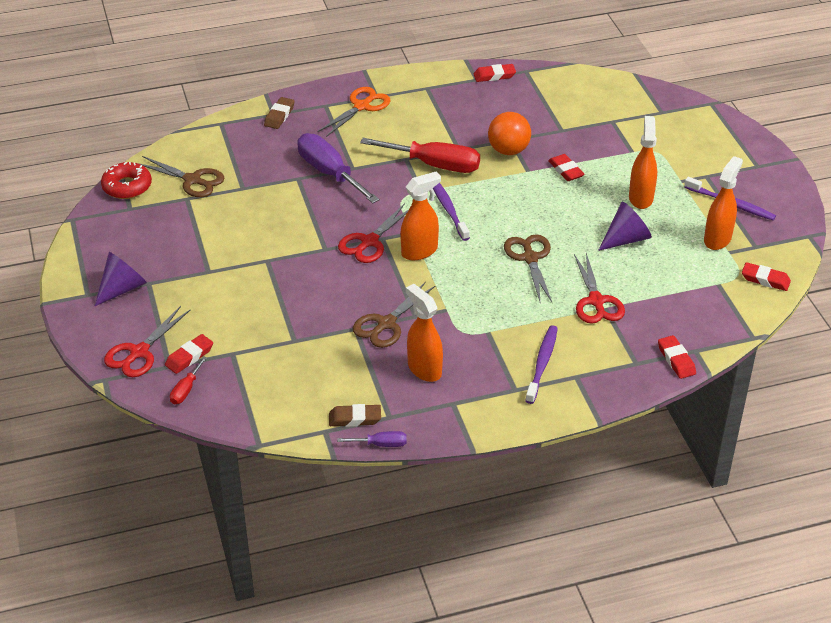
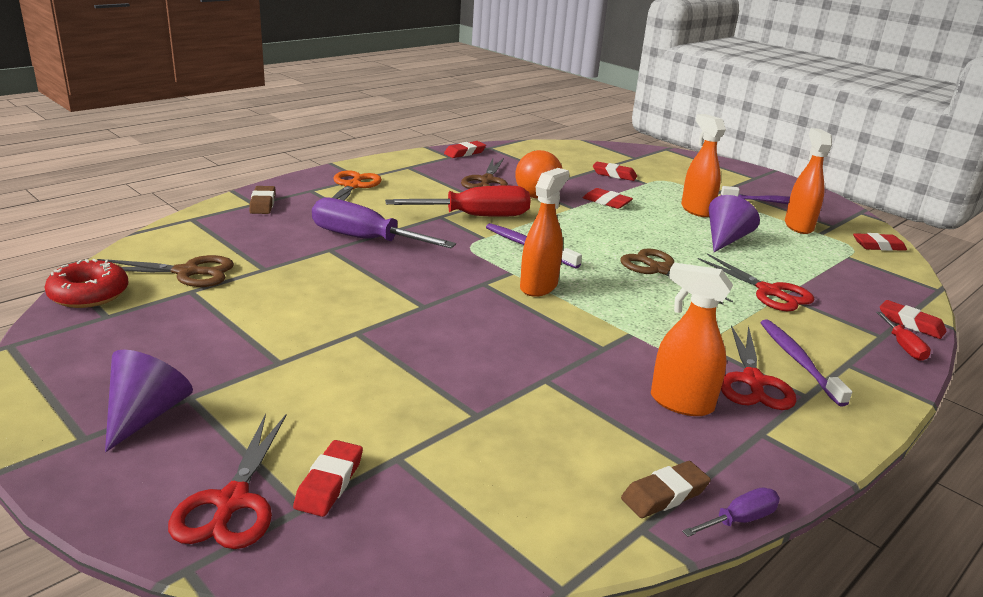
camera: 30 degrees left, 15 degrees down
red screwdriver [170,356,207,405] -> red screwdriver moved to [876,312,931,361]
red scissors [338,203,408,263] -> red scissors moved to [721,325,796,410]
brown scissors [353,282,436,348] -> brown scissors moved to [461,158,508,189]
none -> red eraser [593,162,637,181]

